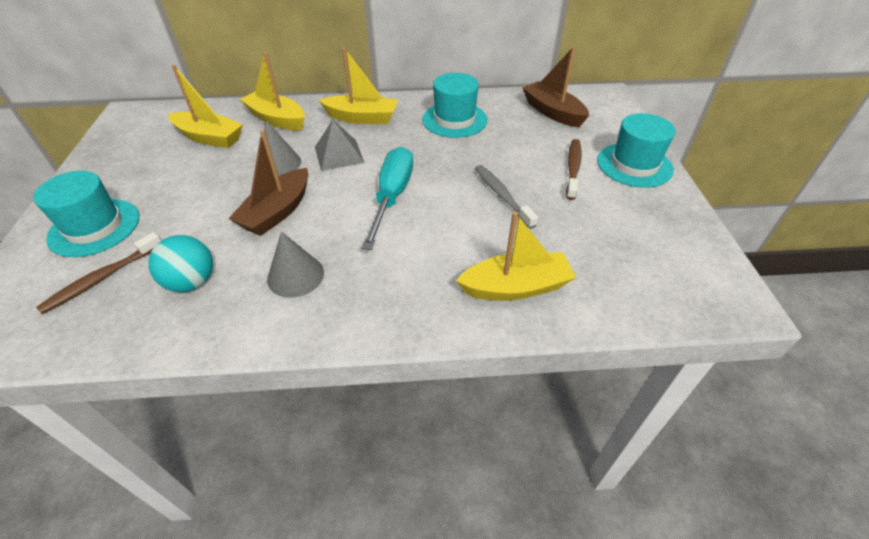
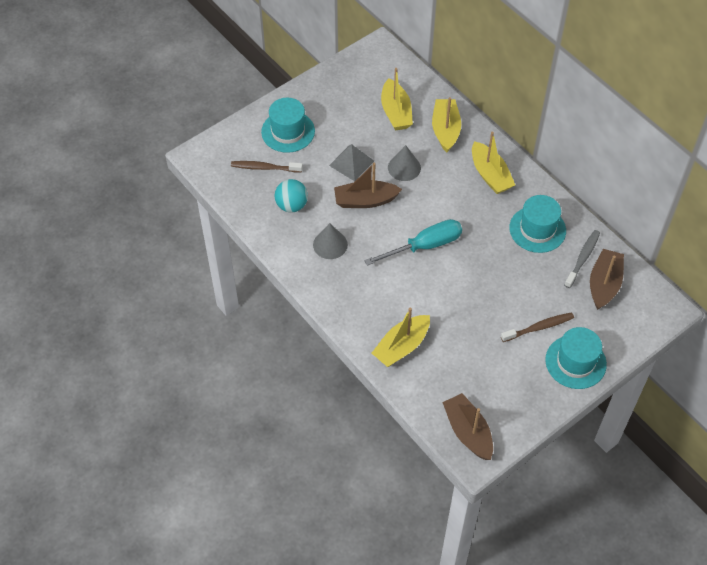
camera: 55 degrees right, 10 degrees up
grey pyramid [315,120,364,171] -> grey pyramid moved to [329,144,374,181]
yellow boat [456,212,576,301] -> yellow boat turned 90 degrees clockwise [372,308,430,367]
grey toothbrush [475,165,538,229] -> grey toothbrush moved to [564,230,600,288]
none -> brown boat [442,393,493,460]

